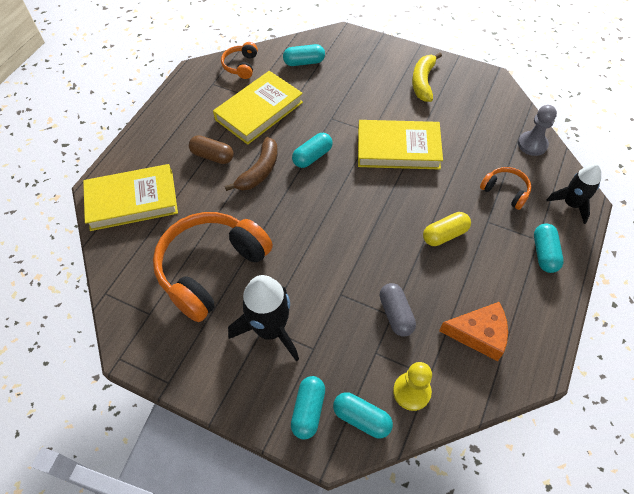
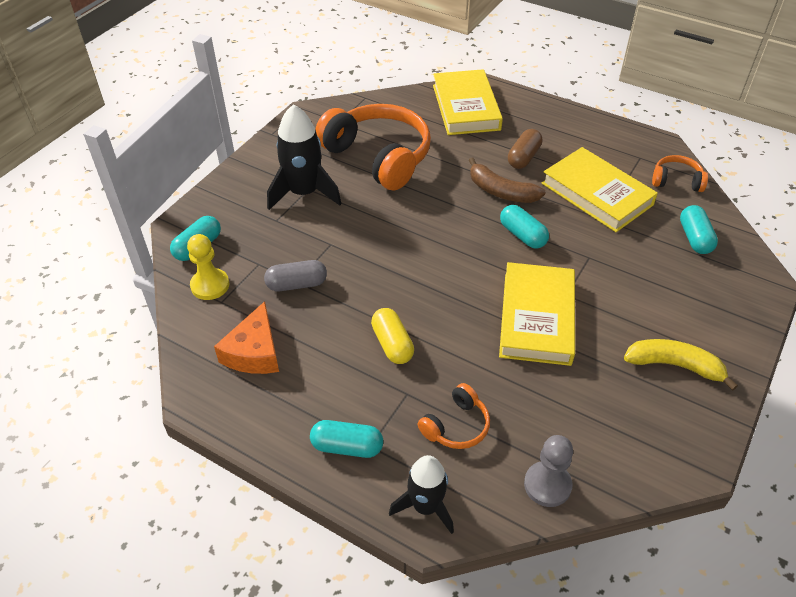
camera: 95 degrees right, 10 degrees down
turquoise capsule [291,376,325,440] -> none

